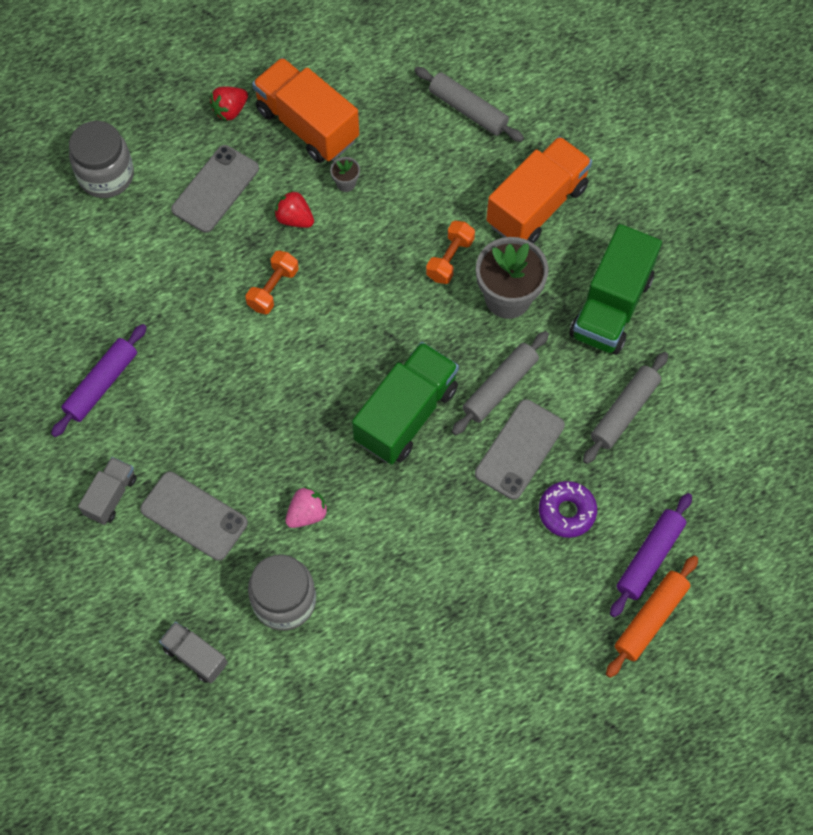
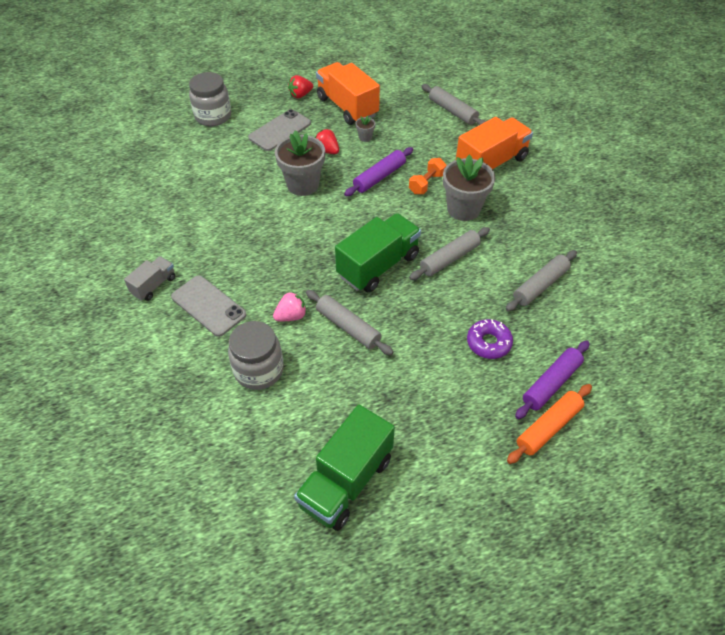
camera: 10 degrees right, 15 degrees down
purple rolling pin [51,324,147,437] -> purple rolling pin moved to [344,147,413,196]
grey truck [159,622,228,683] -> none
orange dumbbell [246,251,299,314] -> grey flower pot [275,131,325,196]
grey phone [475,399,565,500] -> none
green truck [569,224,662,355] -> green truck moved to [294,405,395,531]
none -> grey rolling pin [306,290,393,355]

